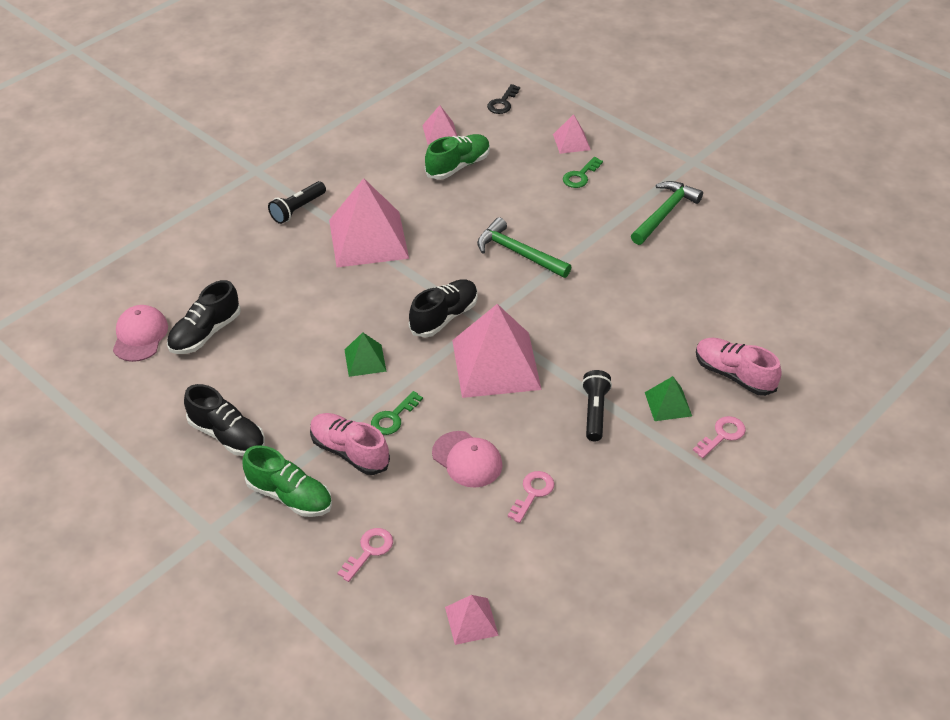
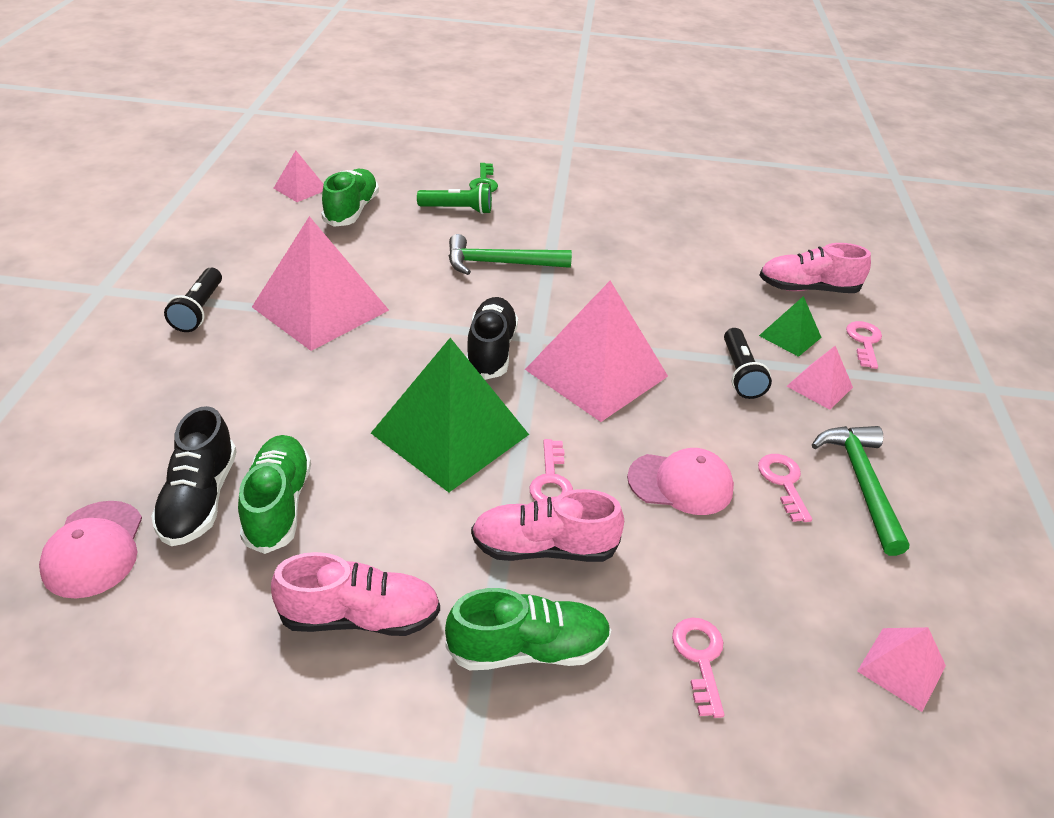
camera: 40 degrees left, 5 degrees down
pink cap [113,305,168,362] -> pink cap turned 150 degrees counterclockwise [39,501,142,598]
black shoe [184,384,265,456] -> pink shoe [271,552,440,636]
green pyramid [345,332,387,377] -> green pyramid [371,338,529,492], size x2.09
green key [371,391,423,435] -> pink key [530,439,573,501]
black key [487,84,520,114] -> none
pink pyramid [553,114,591,154] -> pink pyramid moved to [787,346,853,410]
black flashlight [582,370,612,441] -> black flashlight turned 150 degrees counterclockwise [724,328,772,399]
green hammer [631,181,703,245] -> green hammer moved to [812,426,909,556]
none -> green shoe [238,435,311,554]
none -> green flashlight [417,183,492,214]

